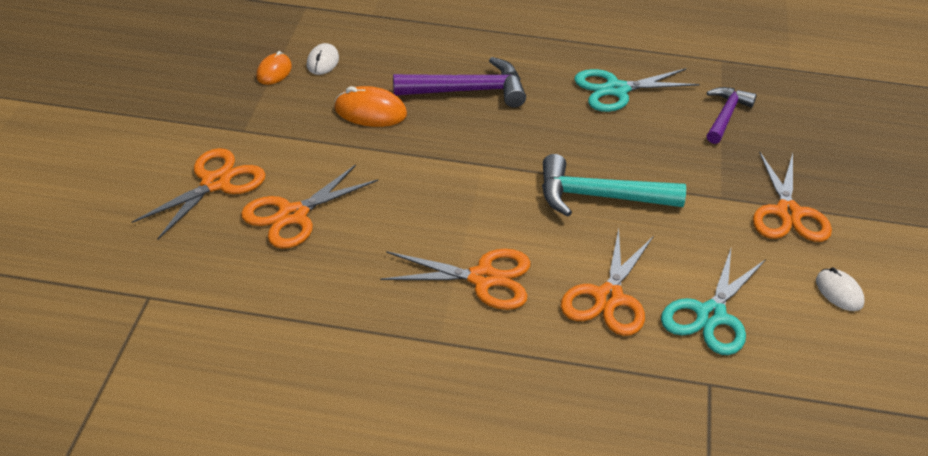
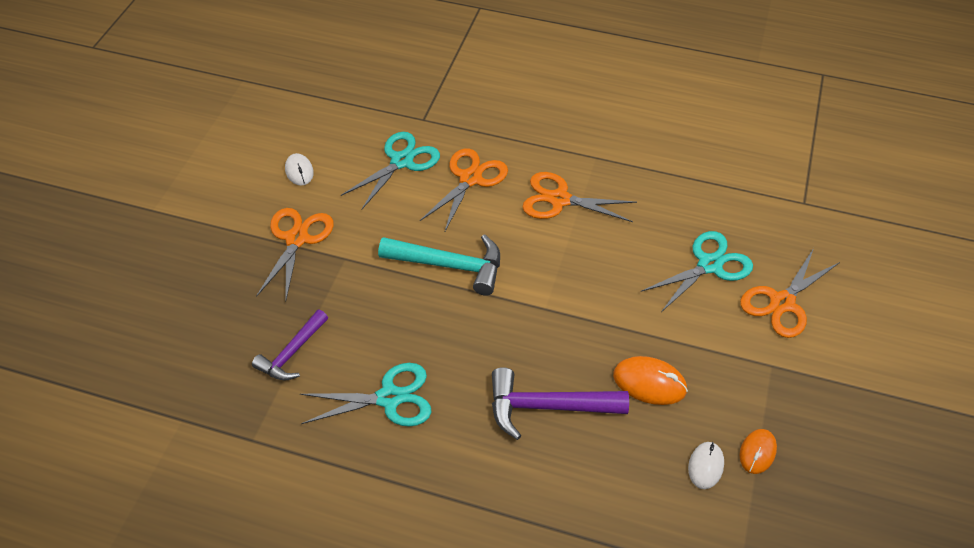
camera: 170 degrees left, 10 degrees up
orange scissors [241,164,378,249] -> turquoise scissors [641,231,753,312]

